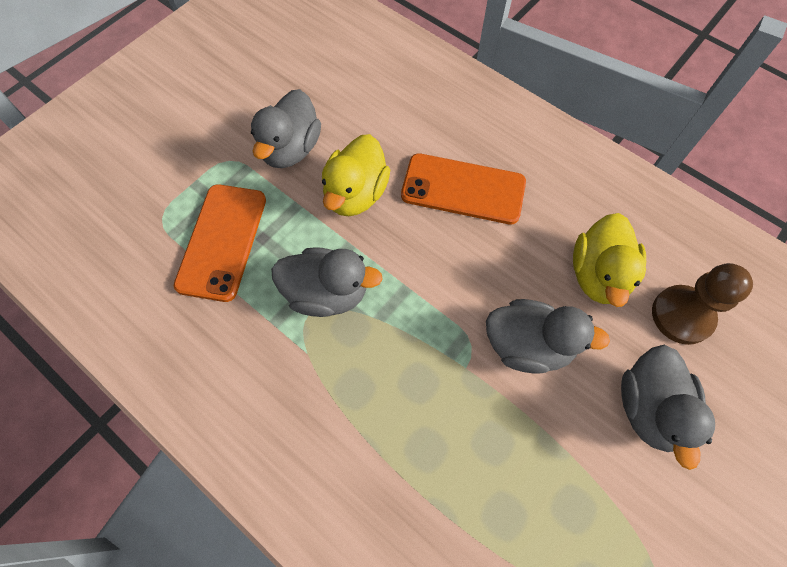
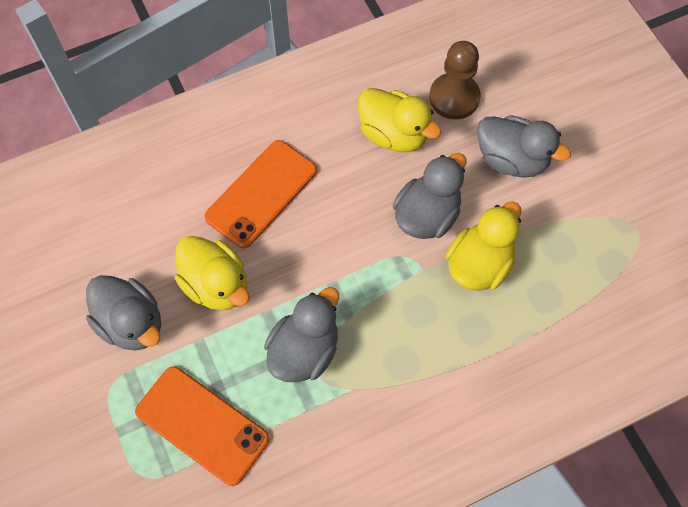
camera: 65 degrees left, 0 degrees up
none -> yellow duck [446,202,522,291]

